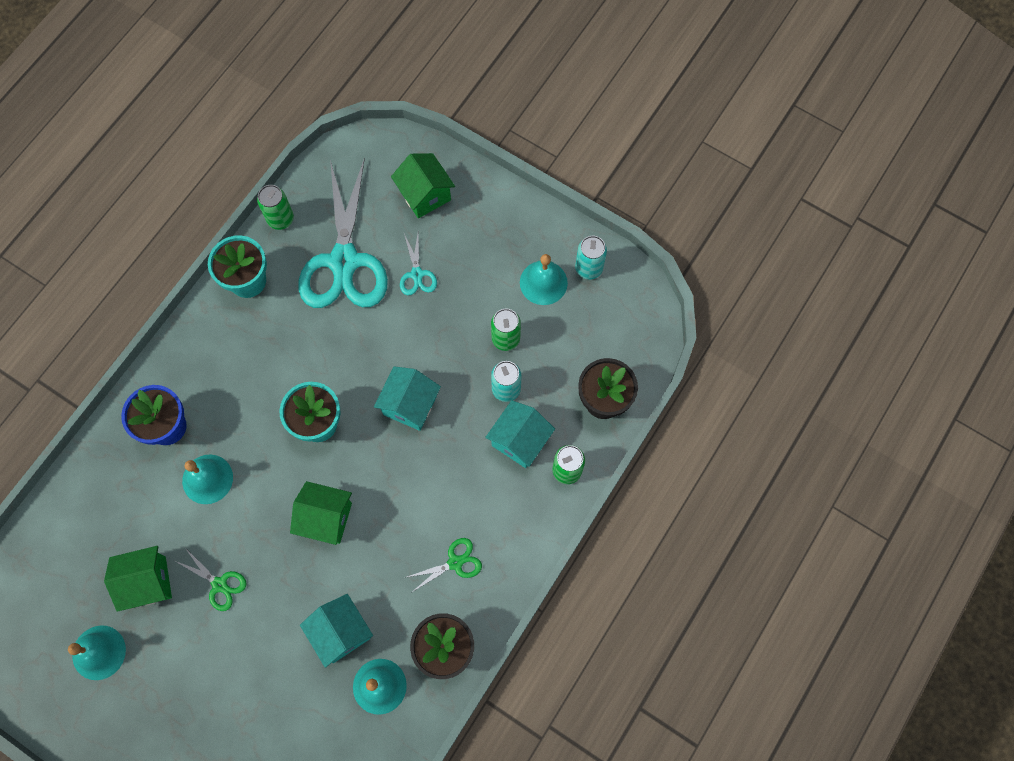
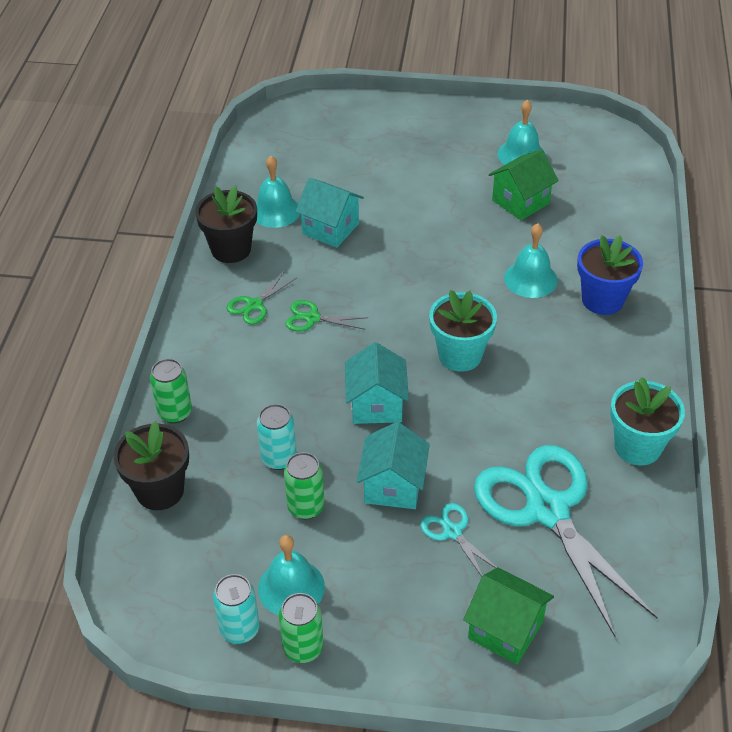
camera: 155 degrees right, 25 degrees down
green scissors [176,548,247,611] -> green scissors moved to [285,300,368,331]
green can [257,185,294,230] -> green can moved to [279,593,323,663]
green house [290,481,352,545] -> none
turquoise house [485,400,555,468] -> turquoise house moved to [357,422,430,509]

